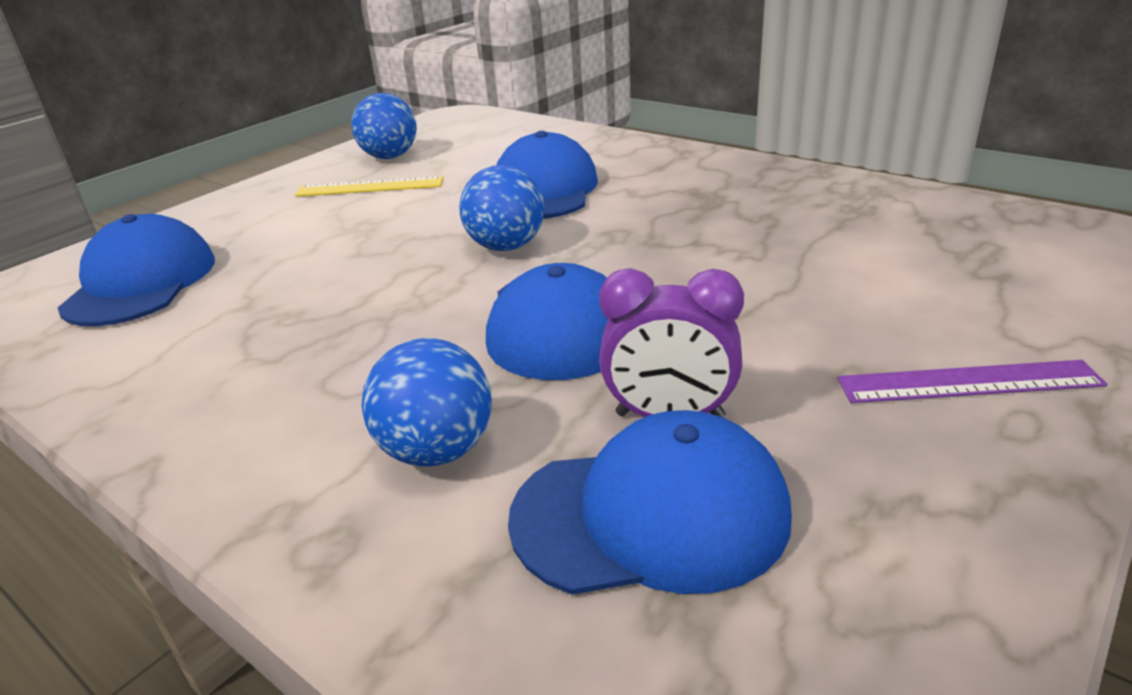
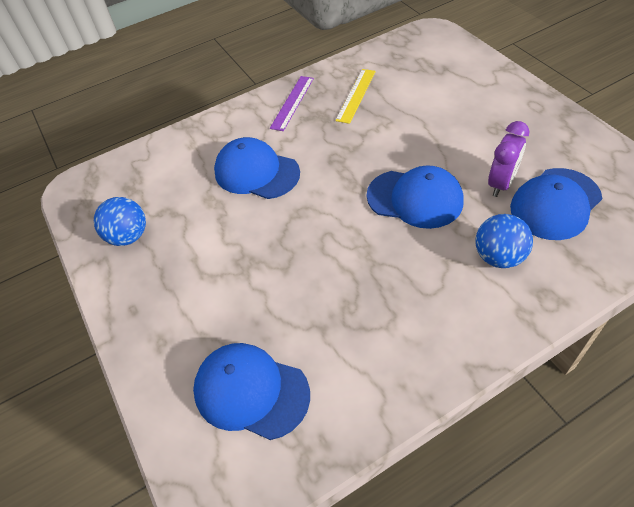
camera: 65 degrees left, 20 degrees up
yellow ruler [295,176,444,197] -> yellow ruler moved to [335,69,376,124]
blue ball [459,165,544,251] -> none
blue cap [508,410,792,595] -> blue cap turned 150 degrees counterclockwise [510,168,602,240]
purple ruler [837,360,1107,403] -> purple ruler moved to [270,76,314,131]

